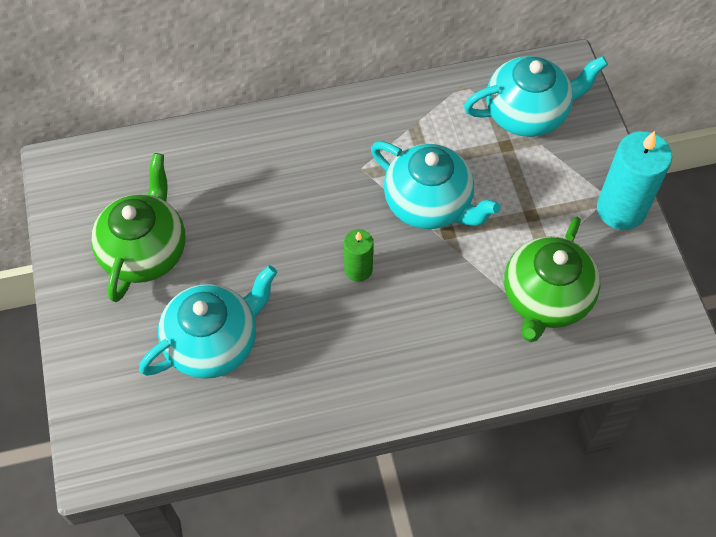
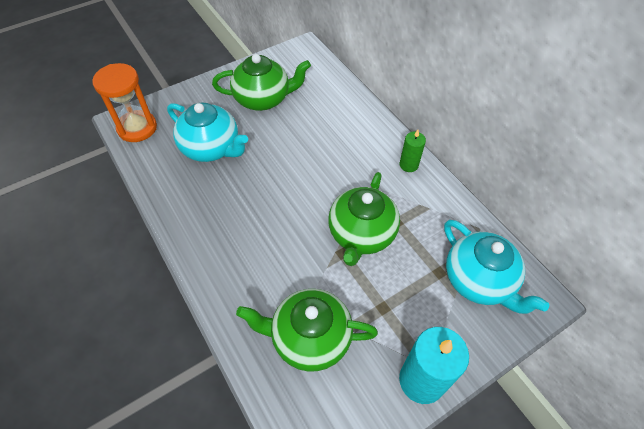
camera: 70 degrees right, 5 degrees down
green candle [344,229,373,282] -> green candle moved to [400,130,426,172]
turquoise teapot [371,141,501,229] -> green teapot [328,172,400,266]
none -> orange hourglass [92,63,157,142]

